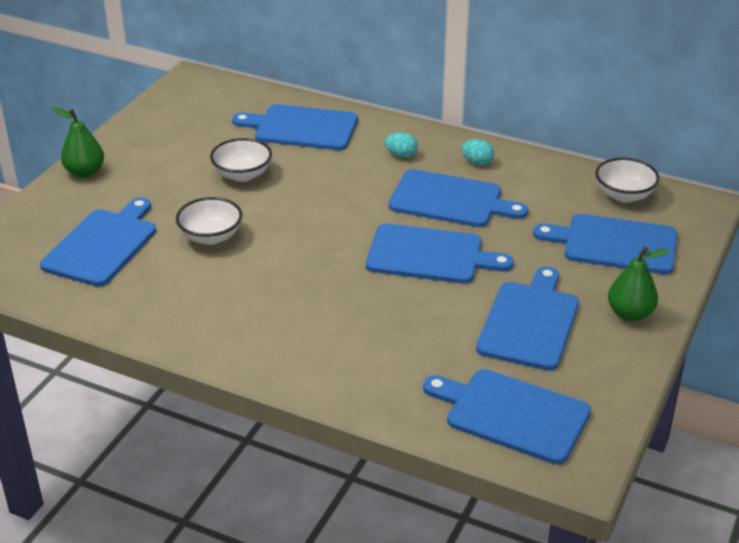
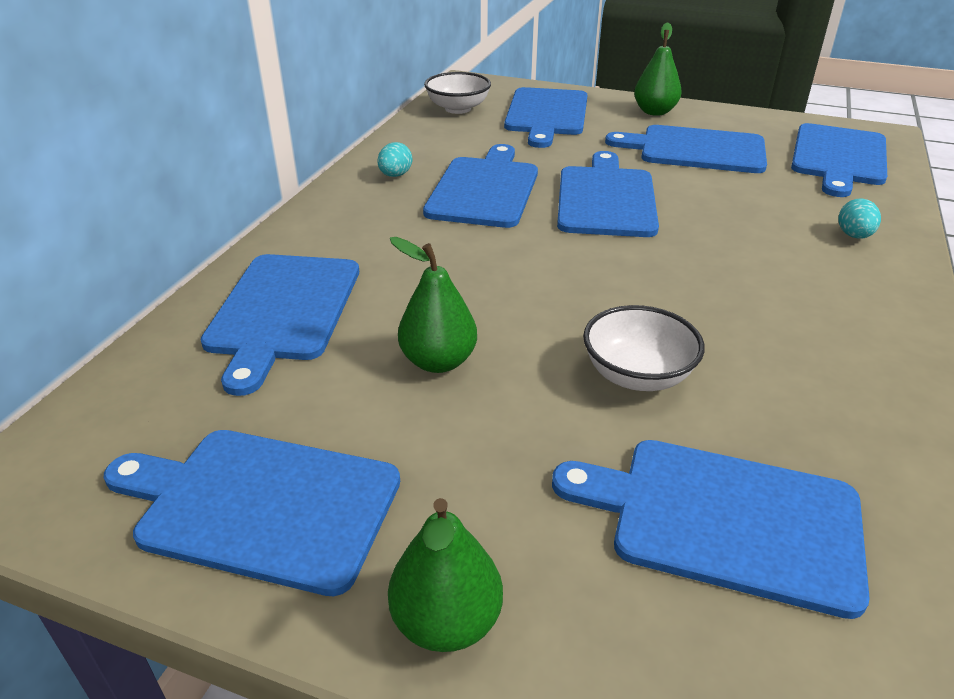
camera: 95 degrees left, 0 degrees up
white bowl [210,138,272,182] -> green pear [390,237,477,373]
turquoise egg [385,132,418,158] -> turquoise egg moved to [838,198,881,239]
none -> blue cutting board [104,430,400,596]

